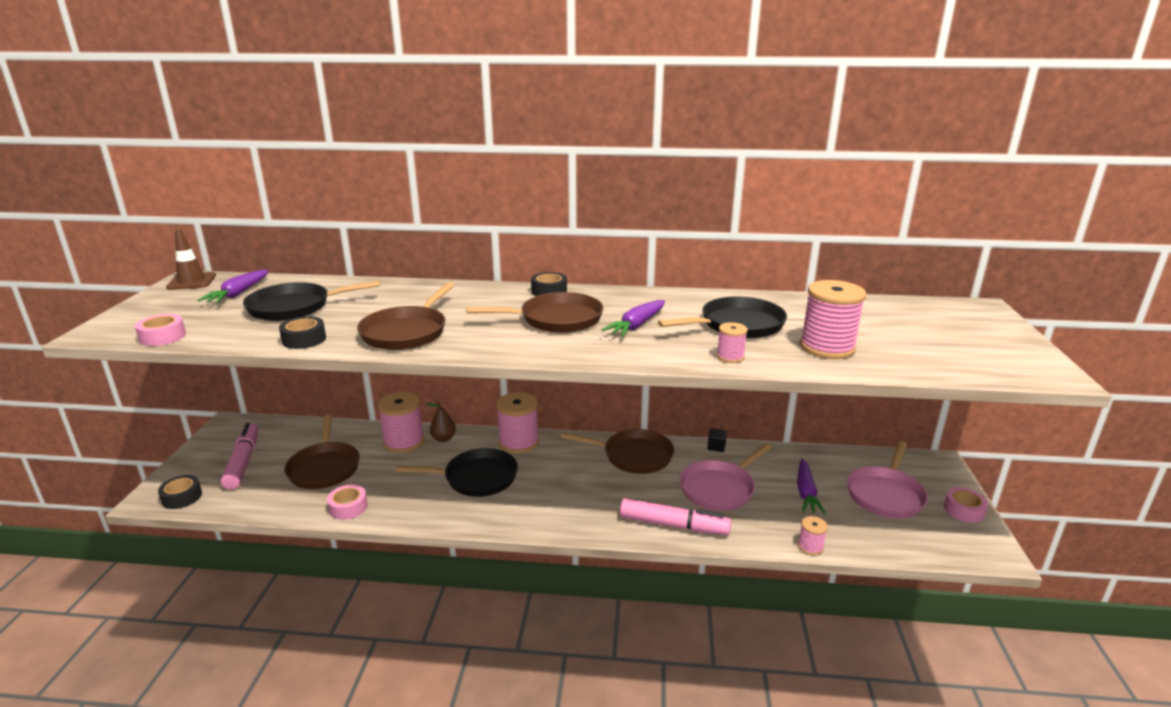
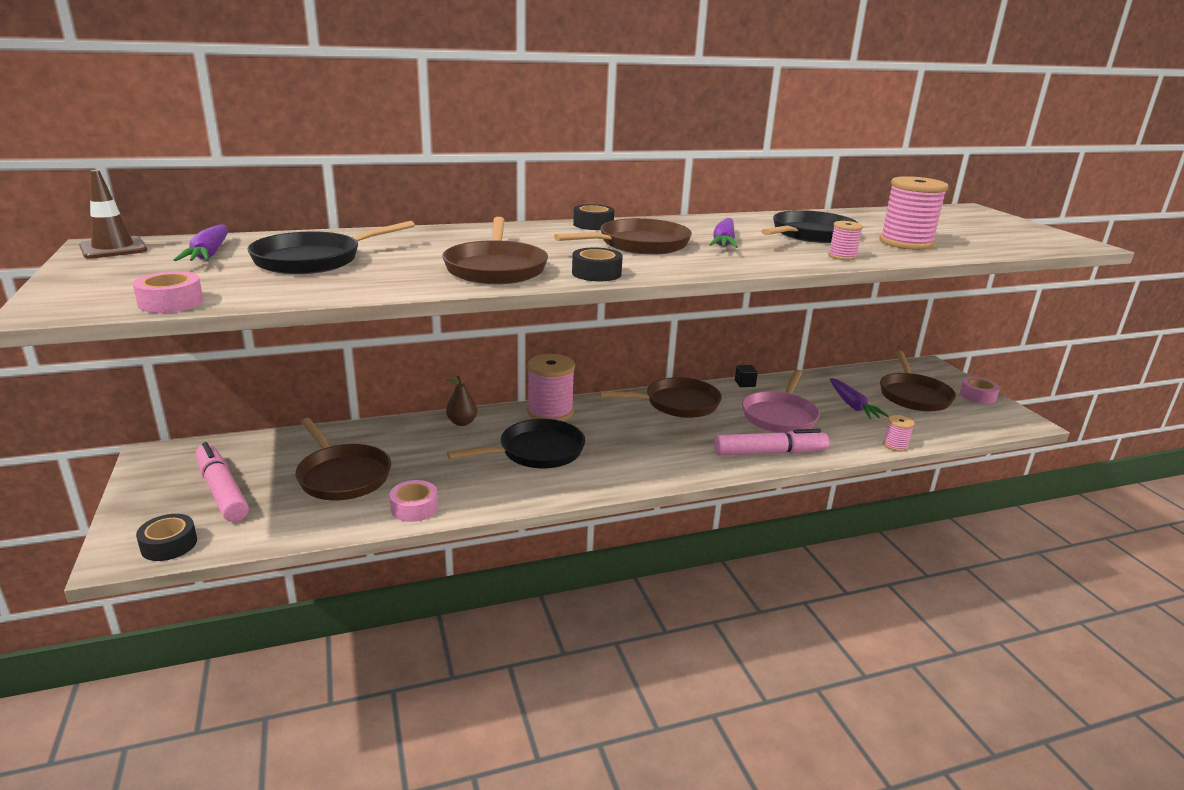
camera: 25 degrees left, 0 degrees up
black tape [279,316,326,349] -> black tape moved to [572,247,623,281]
pink spool [377,392,424,453] -> none
pink pan [847,441,928,518] -> brown pan [880,350,956,411]

